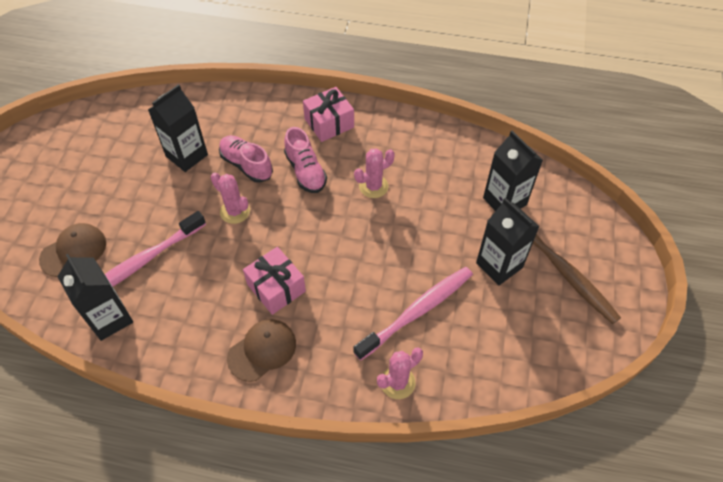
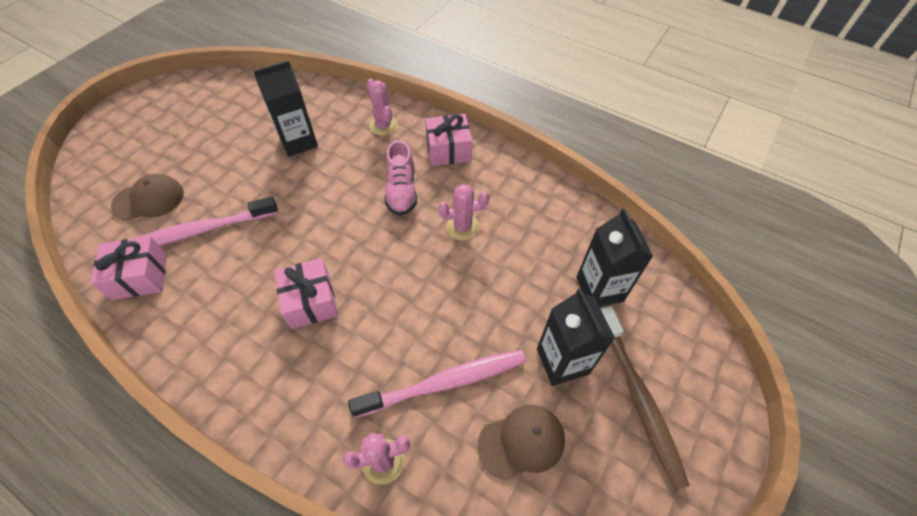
camera: 20 degrees right, 0 degrees up
black carton [57,254,133,341] -> pink gift [91,236,167,300]
pink cactus [211,173,250,224] -> pink cactus moved to [367,79,398,136]
pink shoe [219,135,273,183] -> none
brown cap [227,319,296,382] -> brown cap moved to [477,405,565,480]

